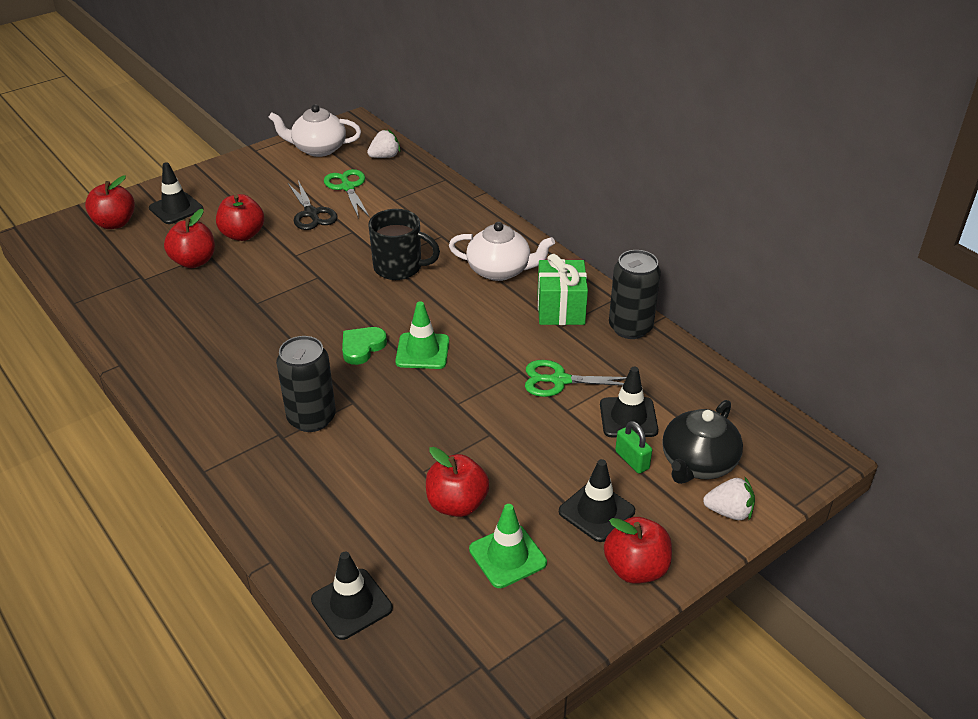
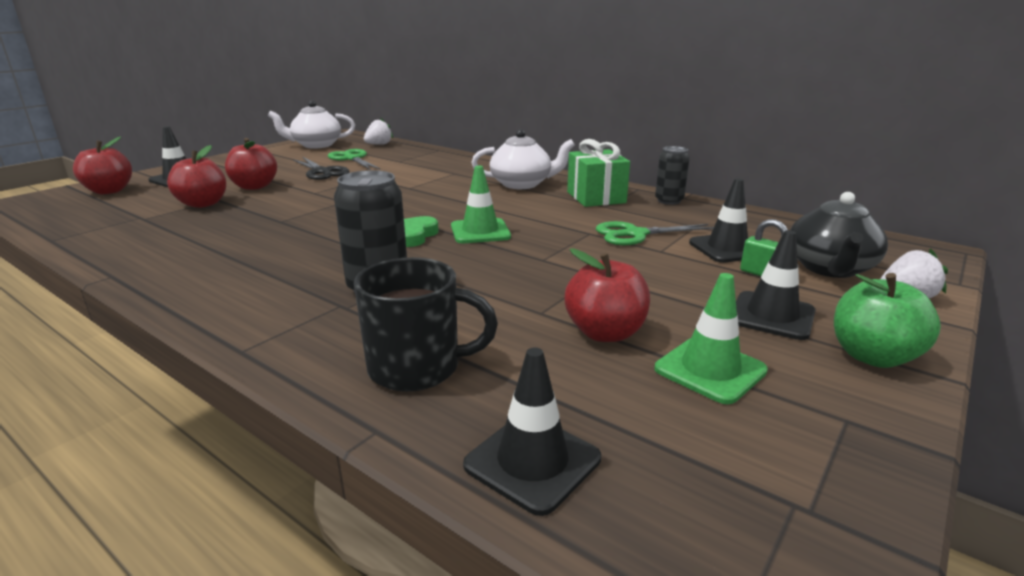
camera: 15 degrees left, 15 degrees down
black mug [368,209,440,280] -> black mug moved to [354,257,498,392]
red apple [604,517,672,584] -> green apple [834,273,941,368]
black can [609,250,661,339] -> black can [655,146,690,205], size x0.65

